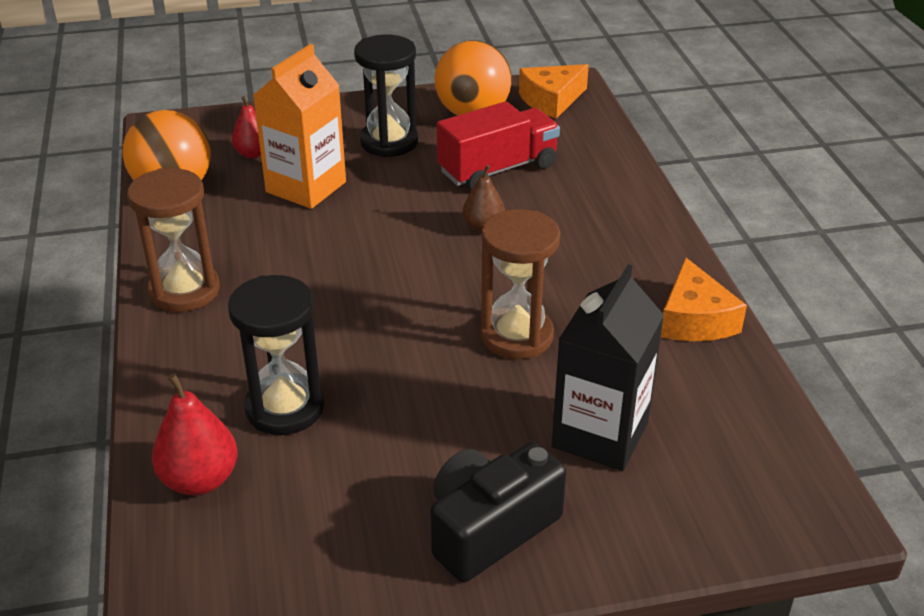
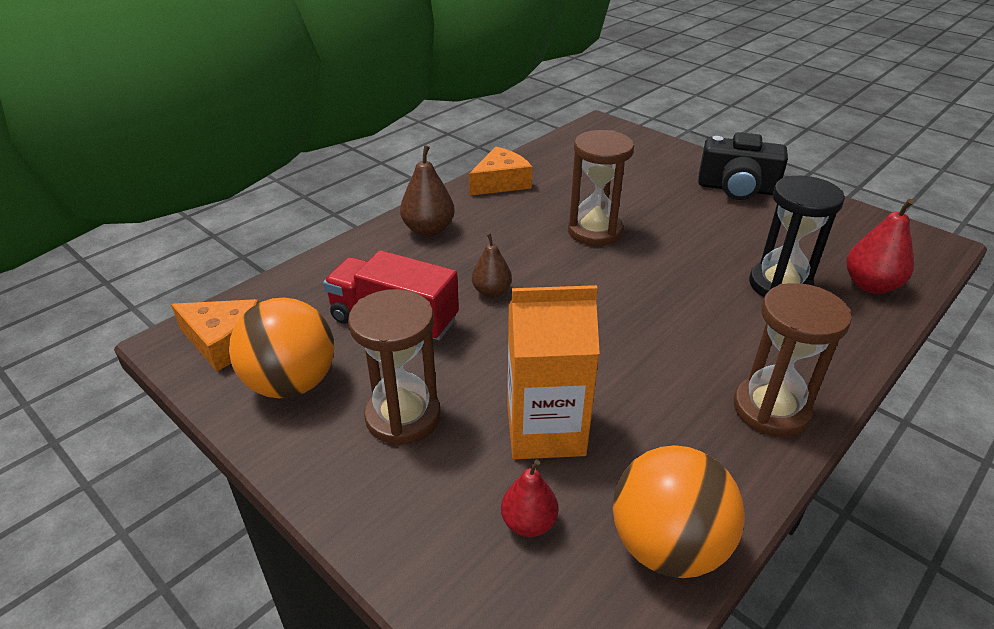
camera: 125 degrees left, 0 degrees up
black hourglass [354,35,418,157] -> brown hourglass [348,289,440,445]
black carton [552,264,664,471] -> none
none -> brown pear [400,145,455,237]

